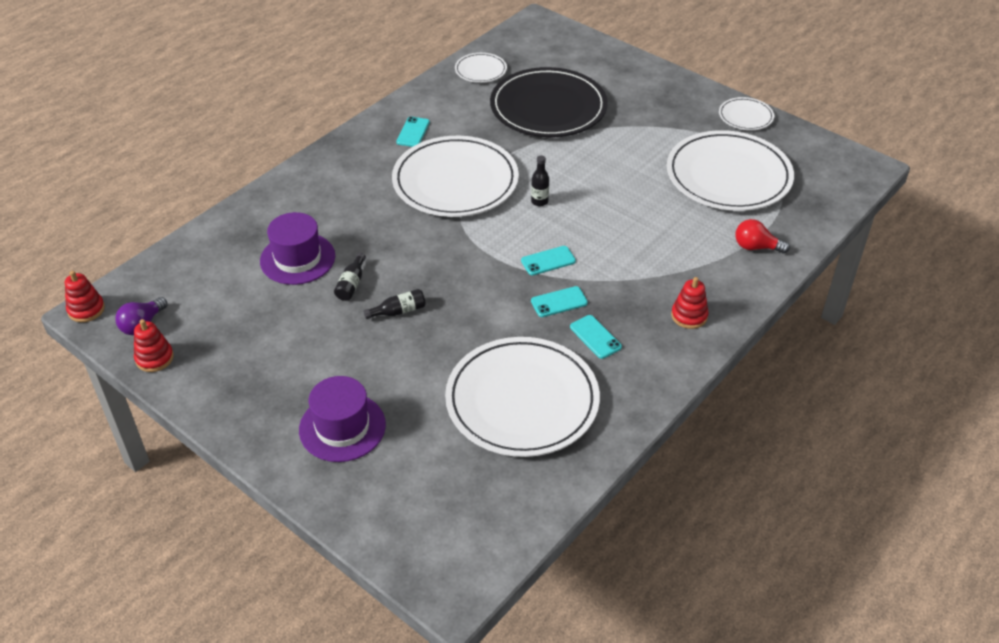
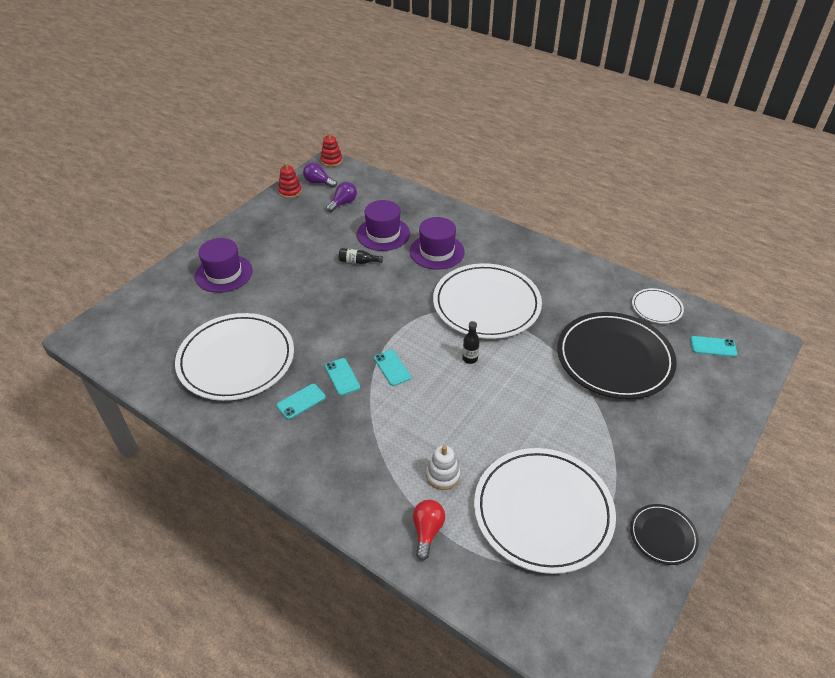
camera: 85 degrees right, 0 degrees up
black bottle [363,289,426,319] -> none
turquoise phone [396,117,430,147] -> turquoise phone moved to [690,336,737,357]
red stacking toy [671,277,709,329] -> none
white plate [719,97,774,130] -> black plate [630,504,699,565]
none -> purple light bulb [326,182,357,212]
none -> purple hat [410,217,465,270]
none -> white stacking toy [426,445,460,490]

